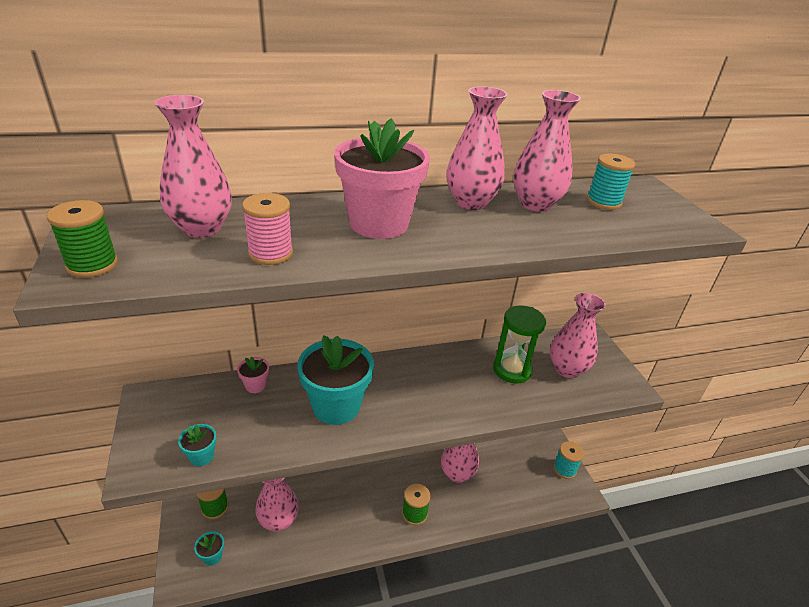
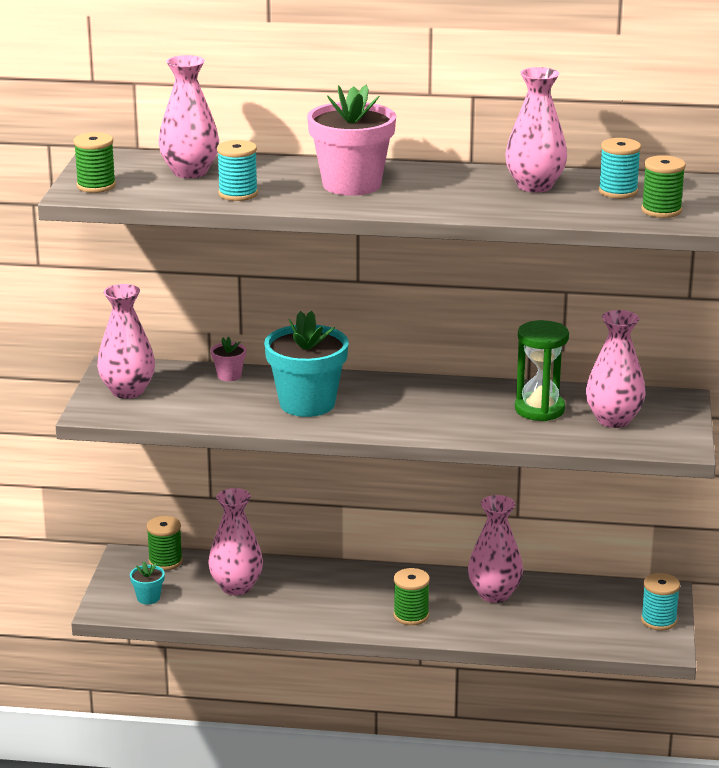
camera: 25 degrees right, 10 degrees down
turquoise flower pot [178,424,217,466] -> none
pink spool [242,193,293,265] -> turquoise spool [217,140,258,201]
pink vase [446,86,508,210] -> pink vase moved to [97,284,155,399]
none -> green spool [641,155,686,218]

